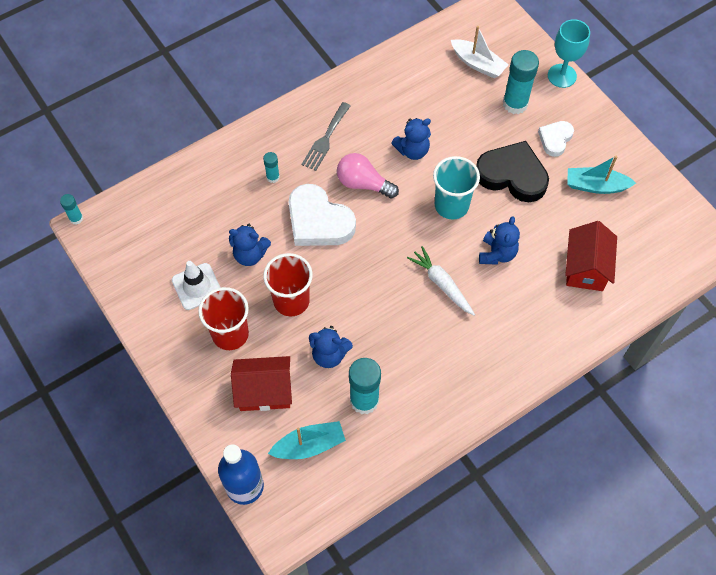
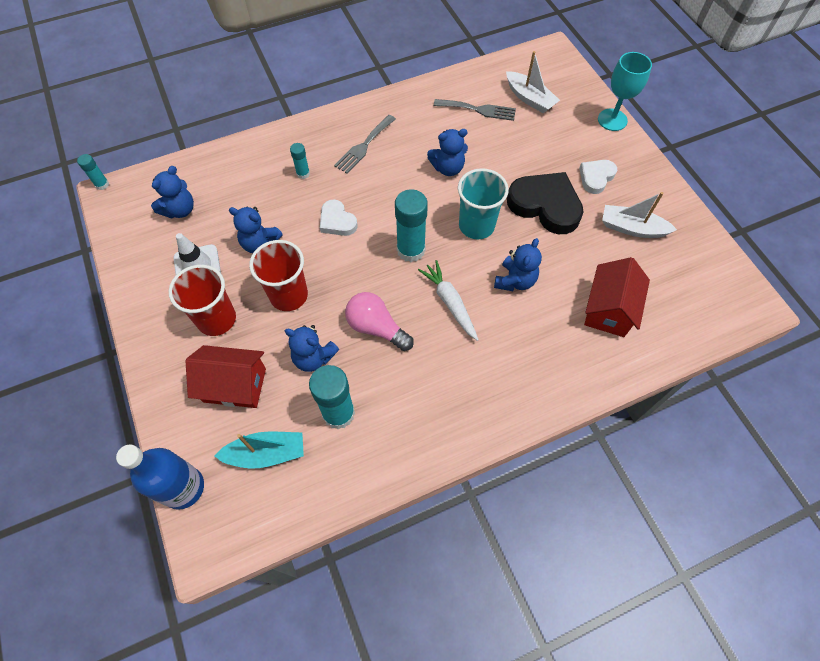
camera: 10 degrees right, 0 degrees up
white heart [289,184,356,246] -> white heart [320,199,358,236], size x0.56
pink light bulb [337,153,399,198] -> pink light bulb moved to [345,292,414,351]
turquoise glue stick [503,50,539,114] -> turquoise glue stick moved to [395,189,428,262]
turquoise boat [567,156,636,194] -> white boat [602,192,677,238]
none -> blue teddy bear [151,166,194,219]
none -> grey fork [434,99,516,121]

